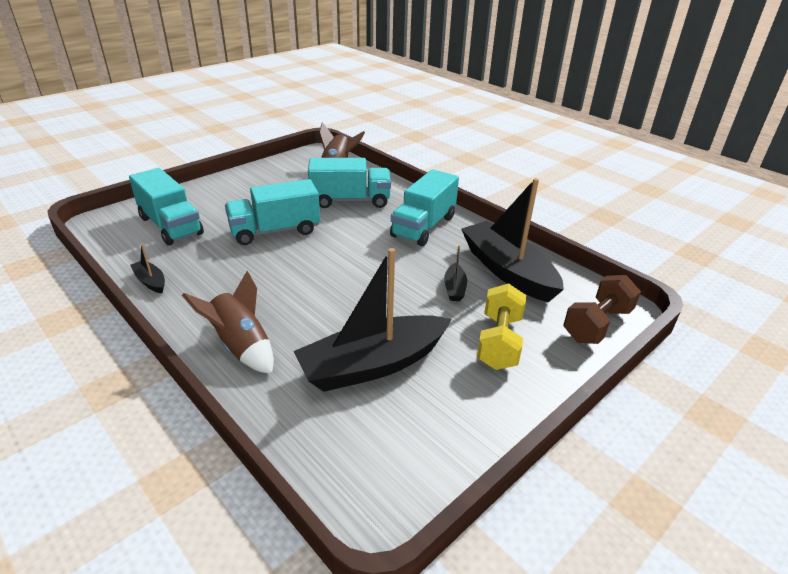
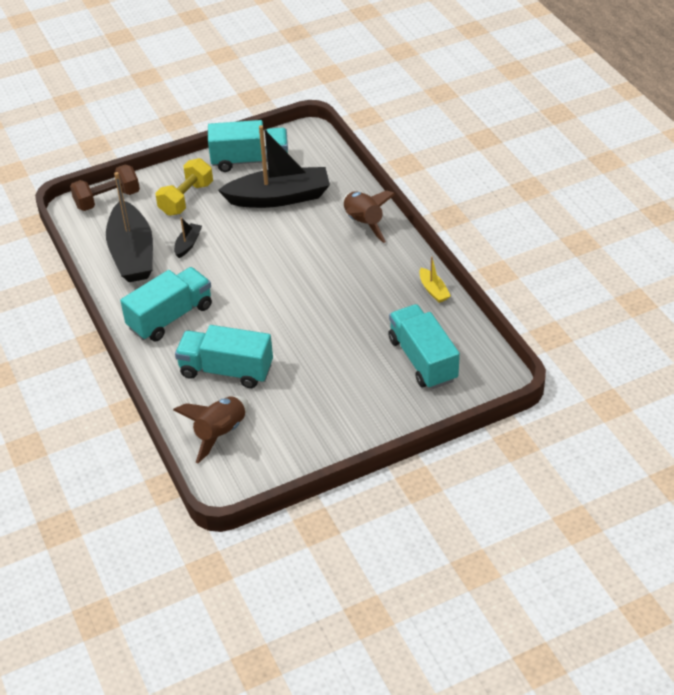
camera: 160 degrees left, 10 degrees up
black boat [130,244,165,293] -> yellow boat [419,257,451,303]
turquoise truck [225,179,320,245] -> turquoise truck moved to [208,120,288,172]

